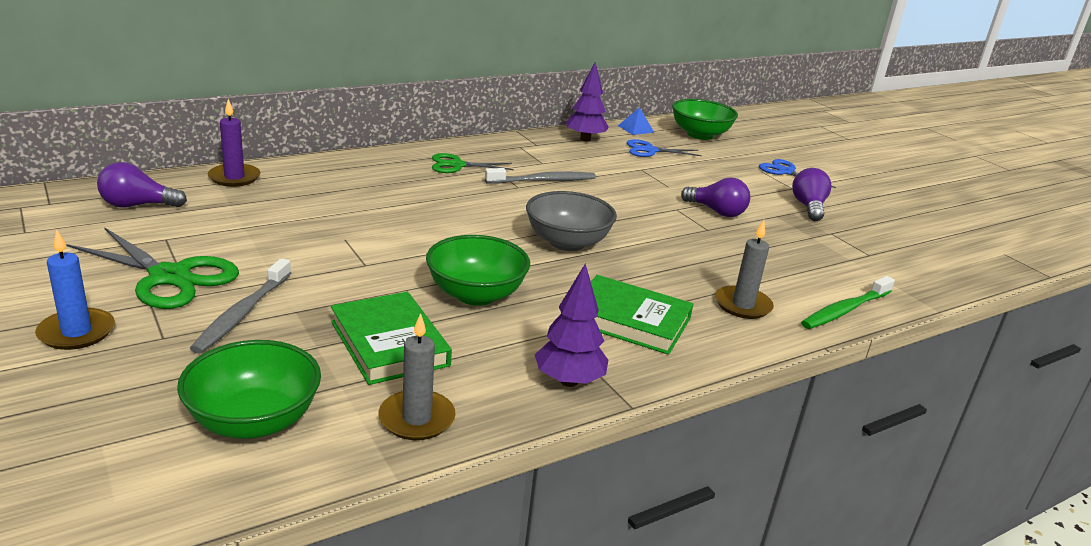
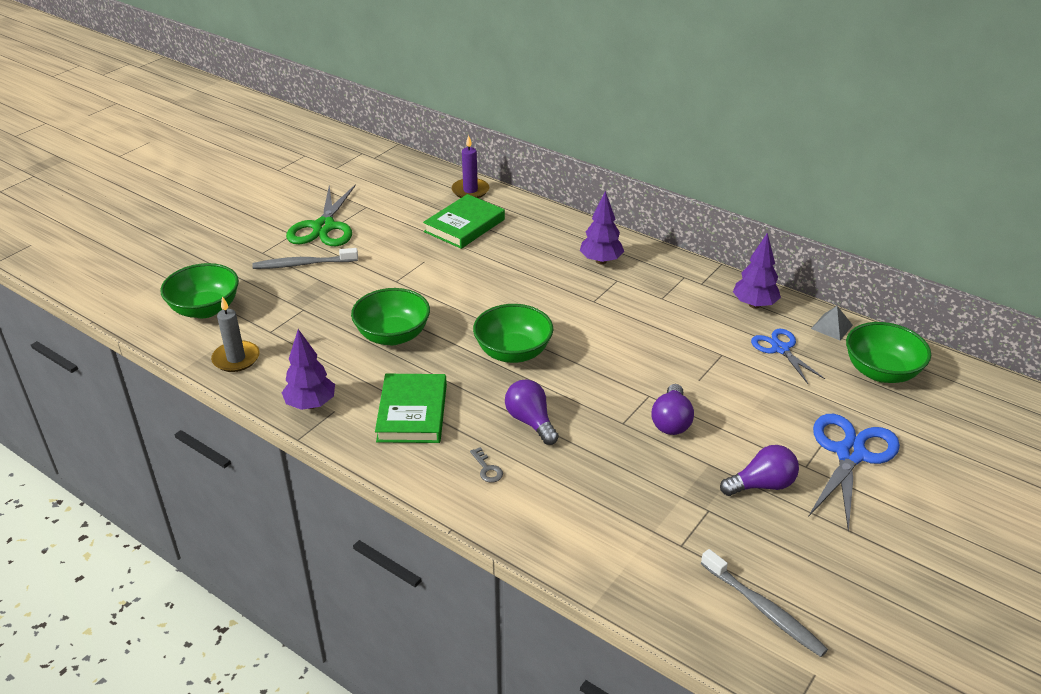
camera: 70 degrees right, 10 degrees up
blue candle [35,229,115,350] -> none
purple light bulb [97,162,187,208] -> purple light bulb moved to [505,380,559,445]
green book [331,292,452,385] -> green book moved to [423,194,505,249]
green scissors [432,153,514,173] -> purple tree [580,191,624,264]
grey toothbrush [485,168,596,184] -> grey toothbrush moved to [701,549,828,657]
grey bowl [526,191,617,251] -> green bowl [473,304,553,363]
blue pyramid [618,107,655,135] -> grey pyramid [811,306,853,340]
grey candle [715,220,774,319] -> grey key [470,447,503,483]
blue scissors [759,159,836,188] -> blue scissors [808,414,900,531], size x1.63
green toothbrush [801,276,895,329] -> none

